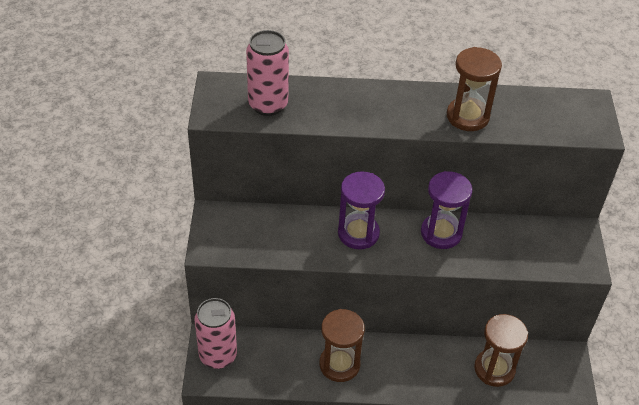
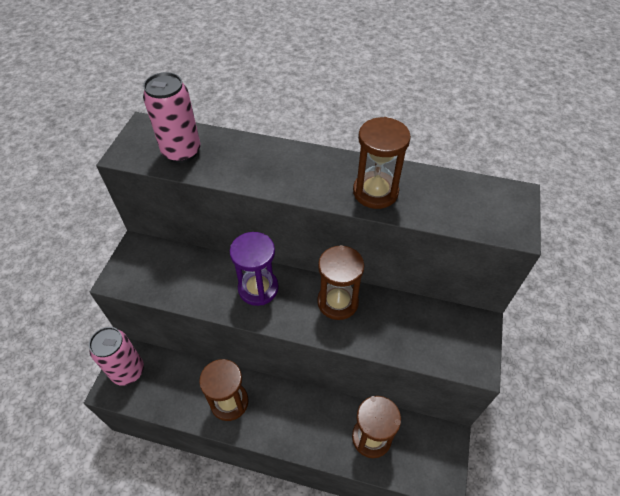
camera: 15 degrees right, 5 degrees up
purple hourglass [421,171,473,249] -> brown hourglass [317,245,364,320]

